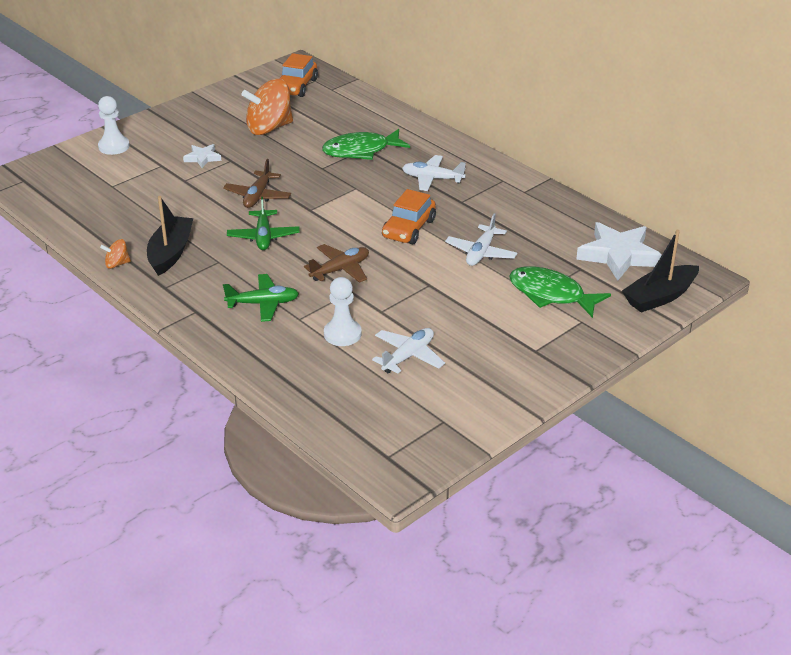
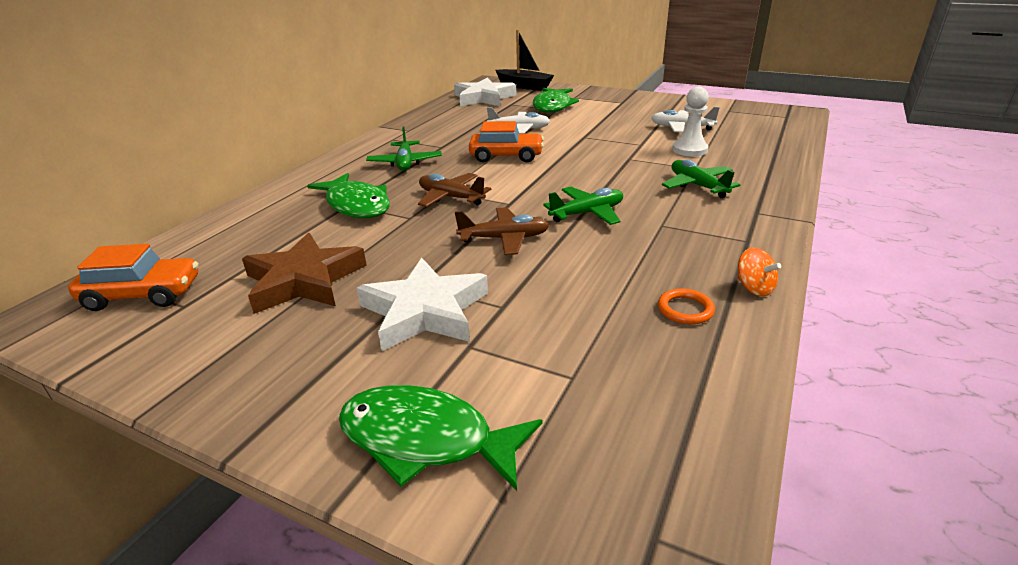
camera: 110 degrees left, 5 degrees down
white pawn [98,96,130,155] -> green fish [339,385,542,491]
black boat [147,196,193,276] -> none
white star [183,144,221,168] -> white star [357,258,488,351], size x1.99
orange spinning top [241,79,293,135] -> brown star [242,233,367,314]
brown plane [304,244,369,283] -> brown plane moved to [418,173,491,207]
white plane [402,155,466,191] -> green plane [366,126,442,171]
none -> orange ring [658,288,715,324]

